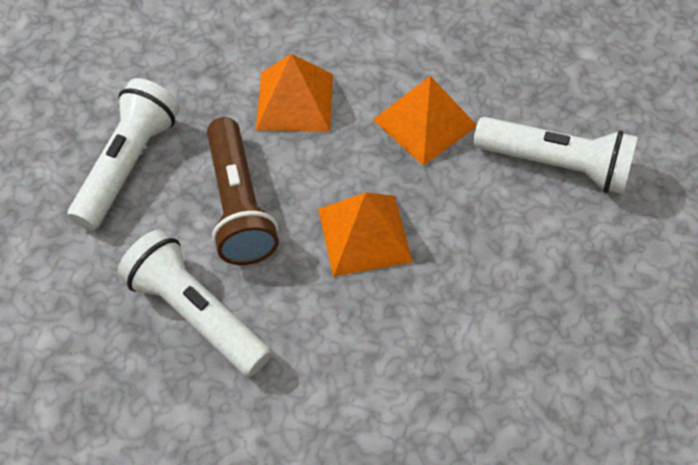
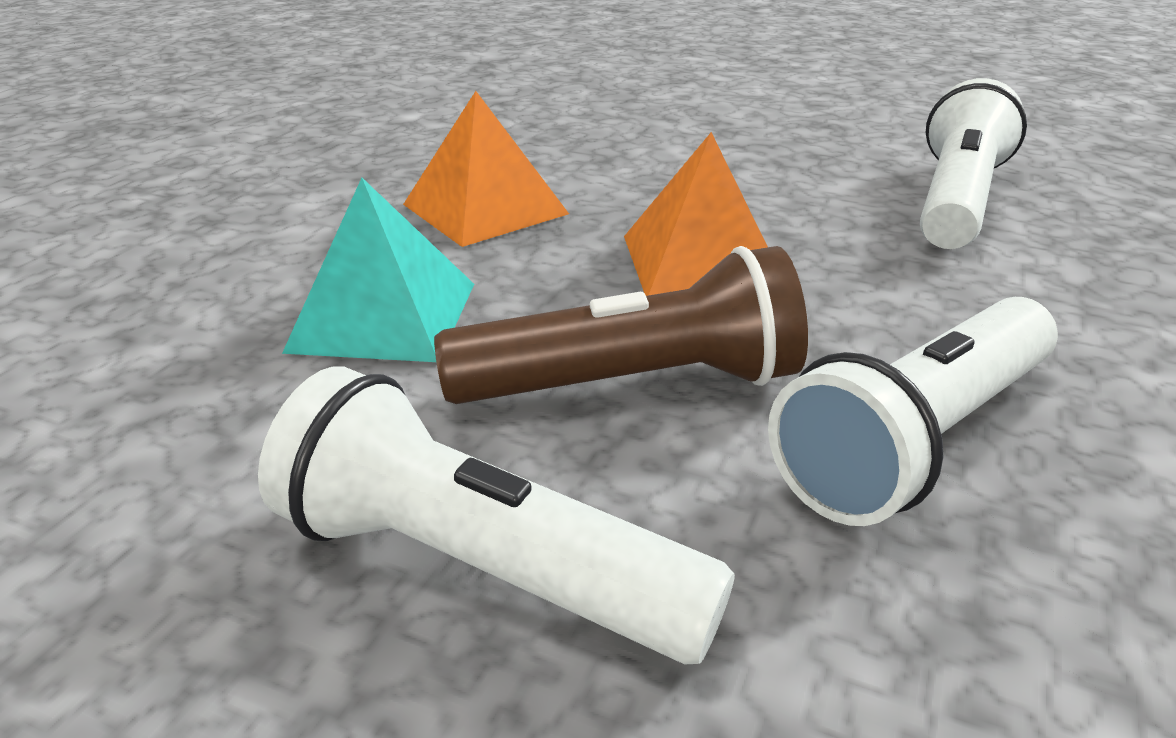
camera: 85 degrees left, 25 degrees down
orange pyramid [256,54,333,132] -> turquoise pyramid [282,178,474,362]
white flashlight [473,117,638,194] -> white flashlight moved to [920,78,1027,249]

